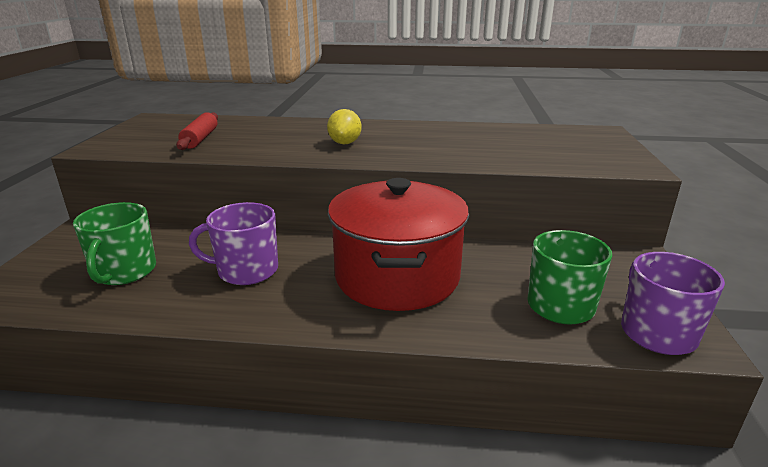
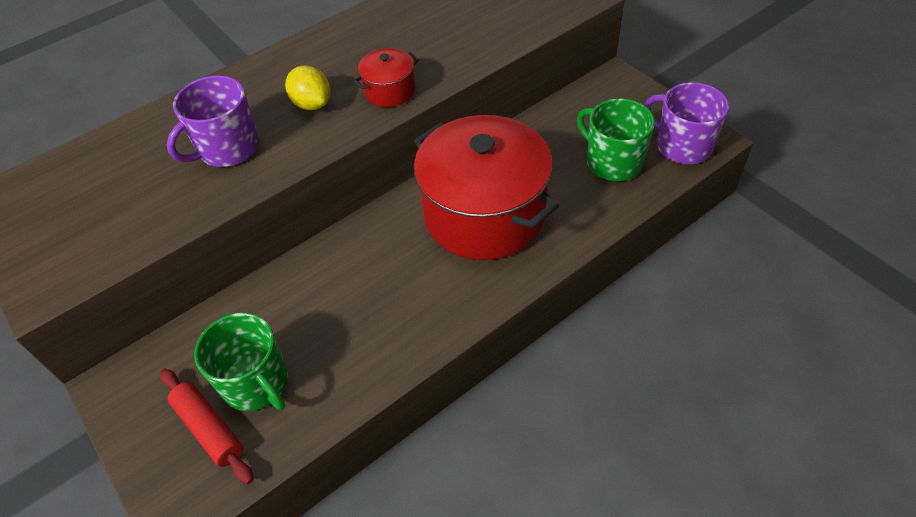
camera: 40 degrees left, 25 degrees up
red rolling pin [176,112,218,150] -> red rolling pin moved to [160,369,254,484]
purple mug [189,202,278,285] -> purple mug moved to [166,75,259,167]
none -> red pot [353,48,419,107]

